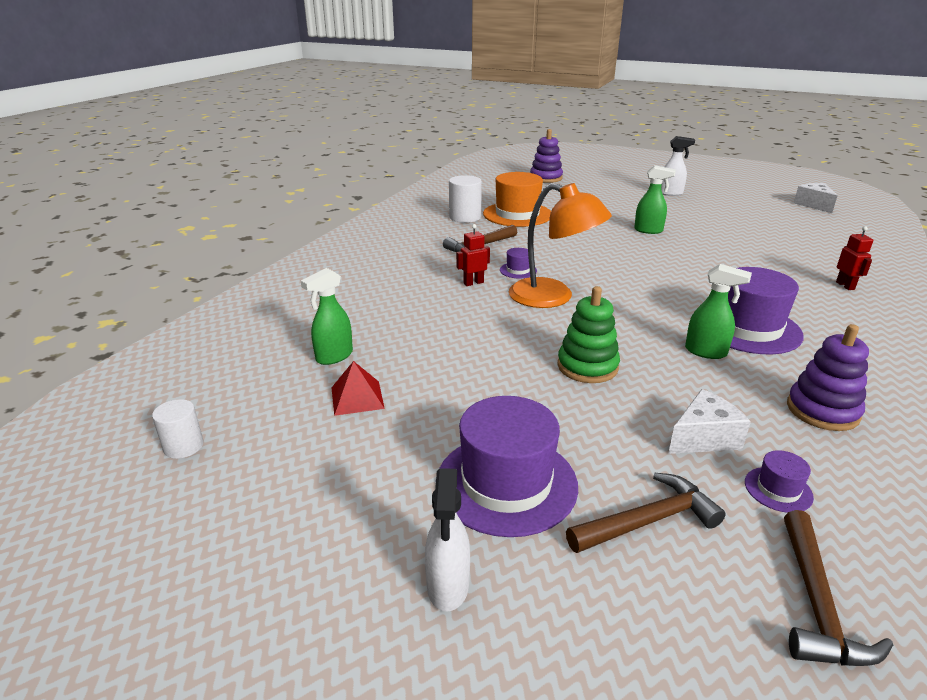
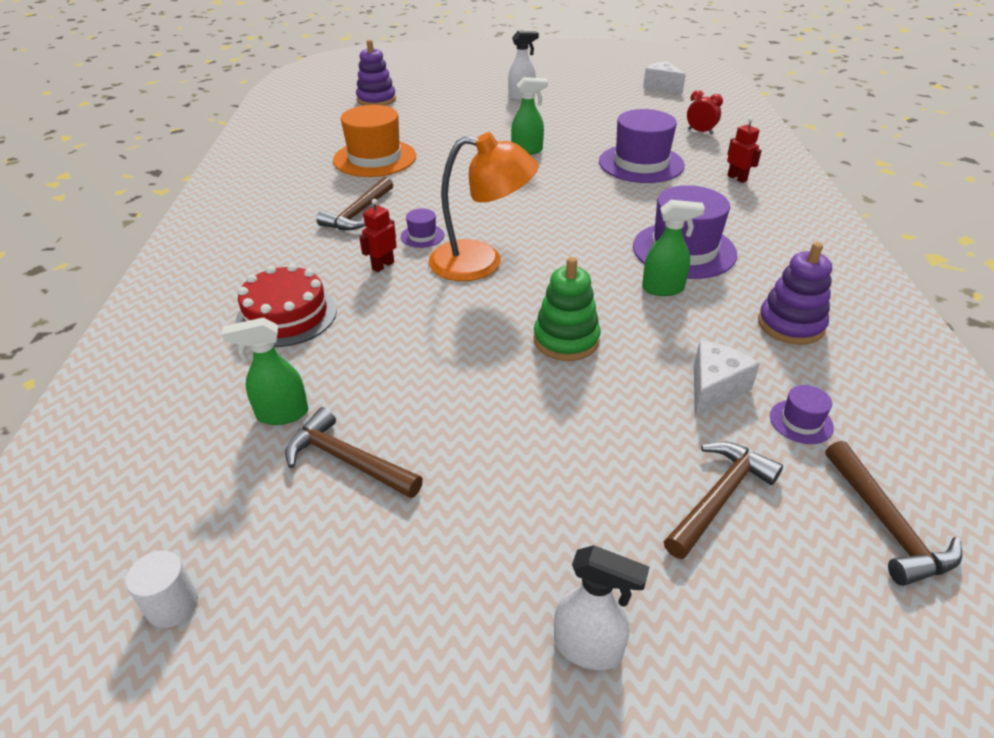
camera: 25 degrees left, 10 degrees up
green spray bottle [301,268,353,365] -> green spray bottle turned 60 degrees clockwise [222,317,308,425]
red pyramid [332,361,385,416] -> brown hammer [285,407,423,498]
white spray bottle [425,468,470,612] -> white spray bottle turned 45 degrees counterclockwise [554,545,650,670]
purple hat [439,396,578,537] -> purple hat moved to [599,109,685,183]
white cylinder [449,175,482,223] -> none
none -> red cake [235,264,337,347]
none -> red clock [687,90,723,135]

